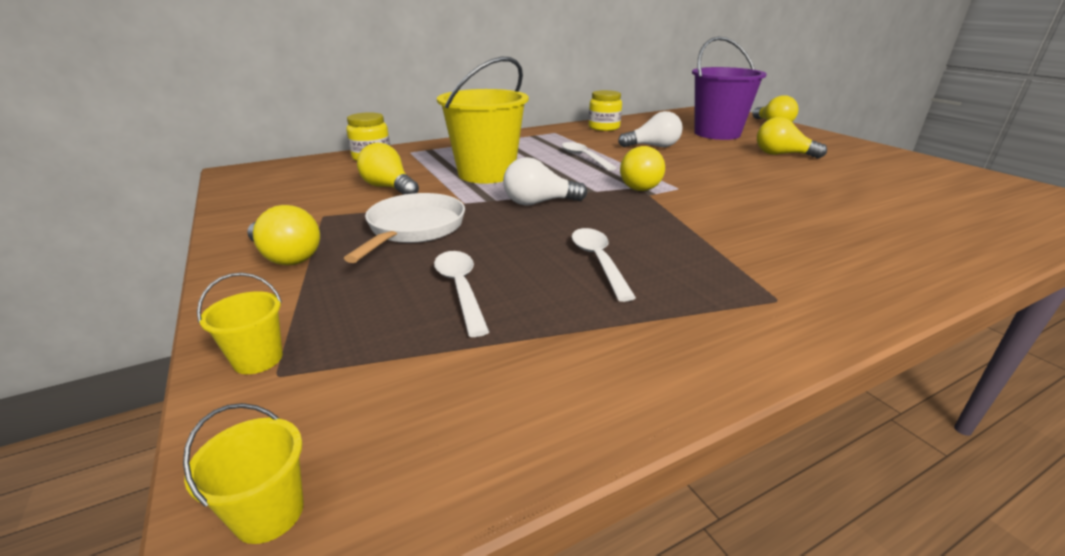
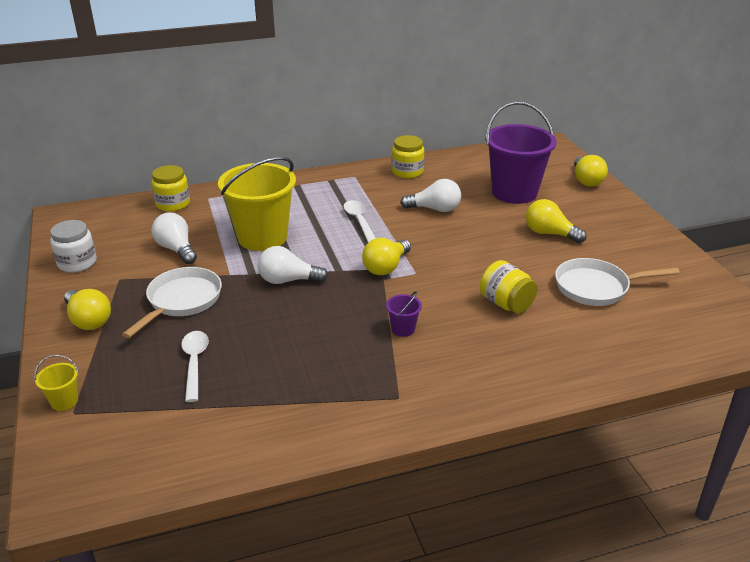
camera: 10 degrees right, 5 degrees up
yellow bucket [183,403,304,544] -> none
yellow light bulb [357,143,419,195] -> white light bulb [151,213,197,264]
white spoon [572,228,636,302] -> none
none -> white jar [50,220,97,272]
none -> purple bucket [386,291,422,337]
none -> yellow jar [480,260,538,314]
none -> white pan [555,258,680,306]

